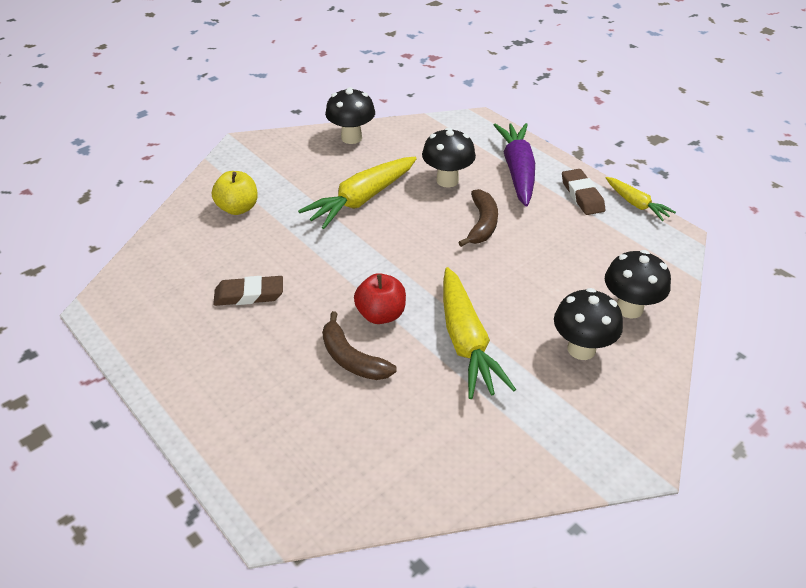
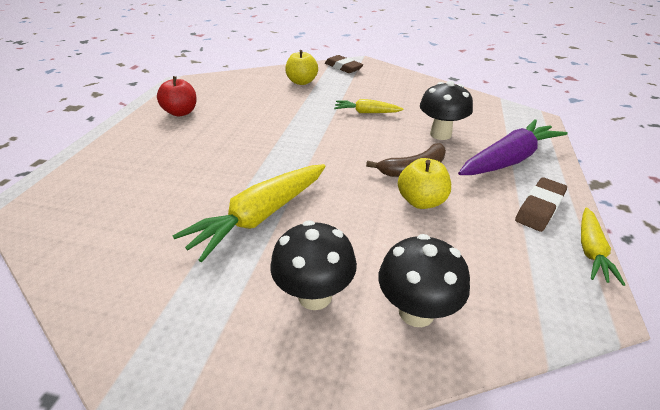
camera: 55 degrees right, 5 degrees down
brown eraser [213,276,283,306] -> brown eraser moved to [325,55,363,73]
yellow carrot [298,157,417,229] -> yellow carrot [334,99,403,113], size x0.56
brown banana [322,311,397,380] -> none
black mushroom [325,87,375,144] -> none
red apple [354,273,406,324] -> red apple moved to [157,76,196,117]
none -> yellow apple [398,158,451,209]

